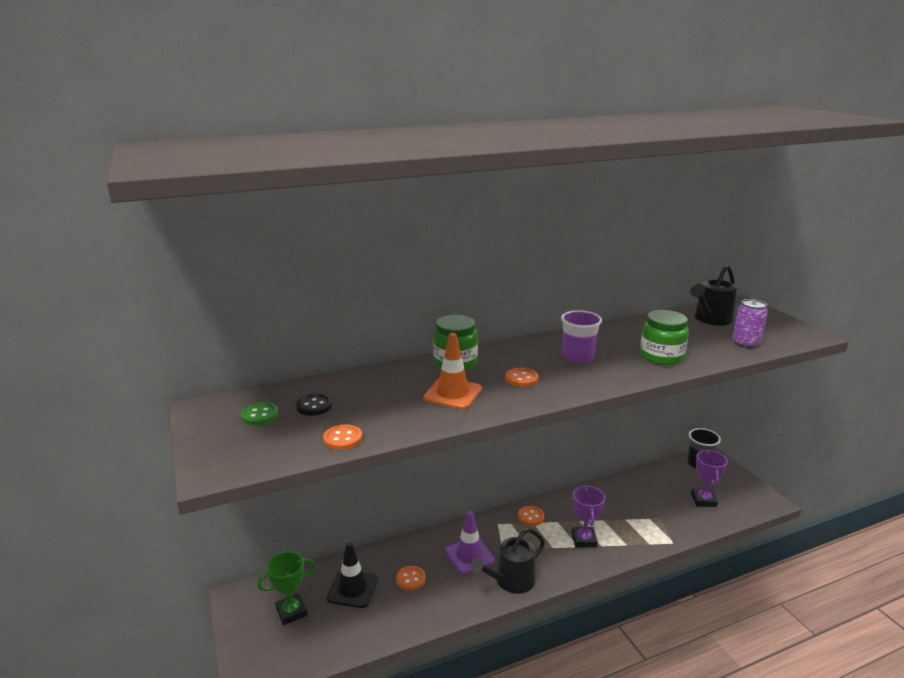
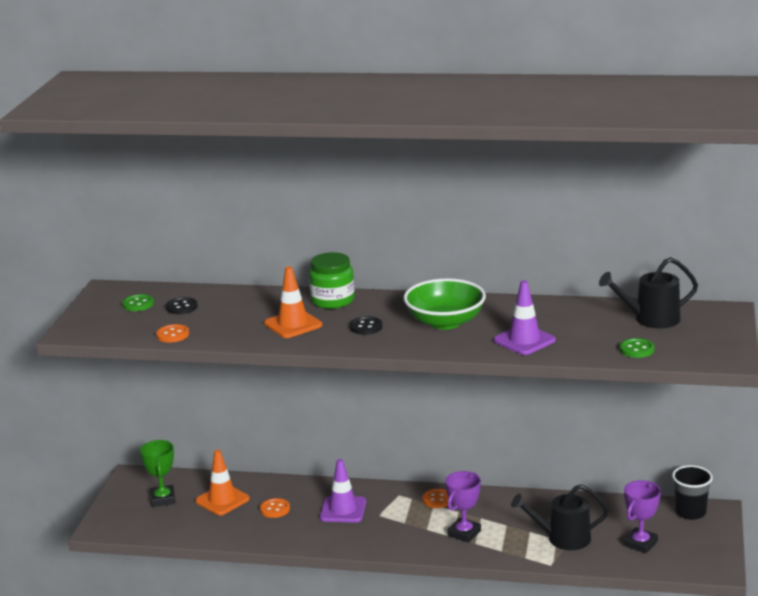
camera: 35 degrees right, 0 degrees up
green trophy [257,551,315,625] -> green trophy turned 75 degrees clockwise [140,440,176,507]
black traffic cone [327,542,378,608] -> orange traffic cone [195,450,250,515]
black watering can [471,528,545,594] -> black watering can moved to [511,484,609,550]
orange button [505,368,538,387] -> black button [350,316,382,335]
purple cup [561,310,602,364] -> green bowl [404,278,486,330]
green jar [640,310,689,366] -> purple traffic cone [494,280,556,355]
purple can [732,299,768,348] -> green button [620,338,654,358]

